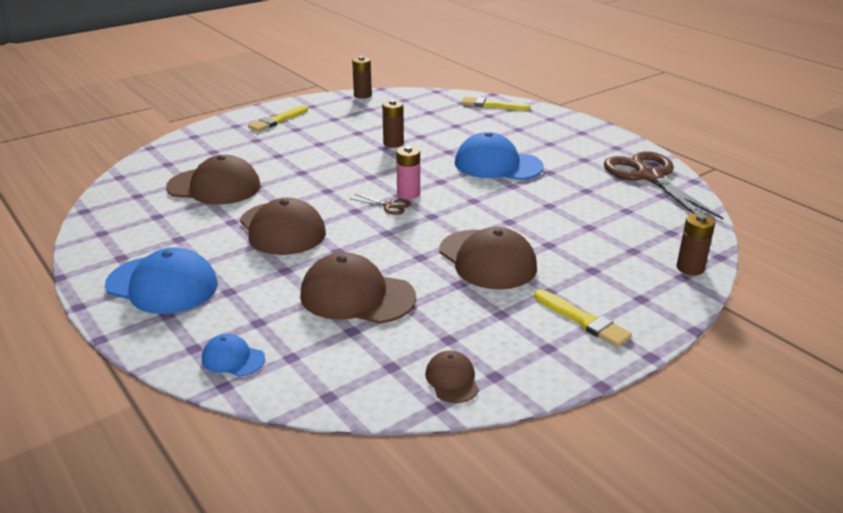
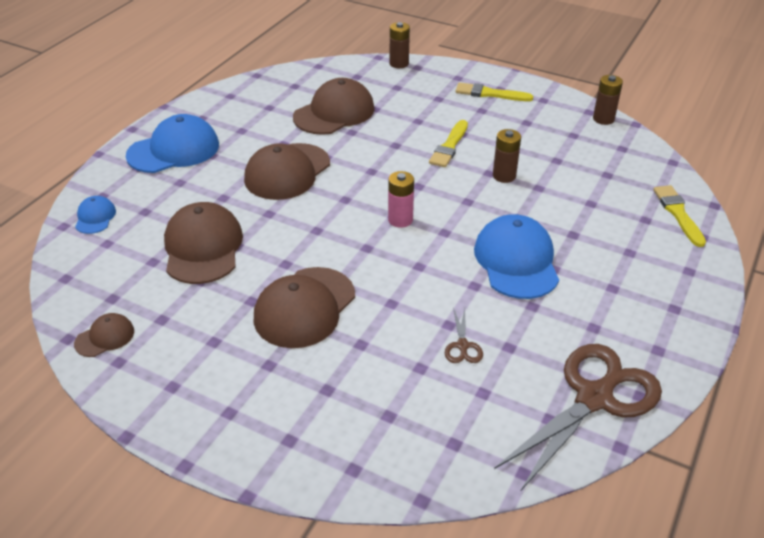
camera: 65 degrees right, 10 degrees up
blue cap [105,247,218,314] -> blue cap turned 120 degrees counterclockwise [126,114,219,173]
brown cap [166,155,261,205] -> brown cap turned 120 degrees counterclockwise [293,78,375,135]
brown scissors [351,194,411,215] -> brown scissors moved to [445,307,483,363]
yellow brush [534,289,632,347] -> yellow brush moved to [429,120,468,167]
brown battery [677,213,715,275] -> brown battery moved to [390,22,410,68]

